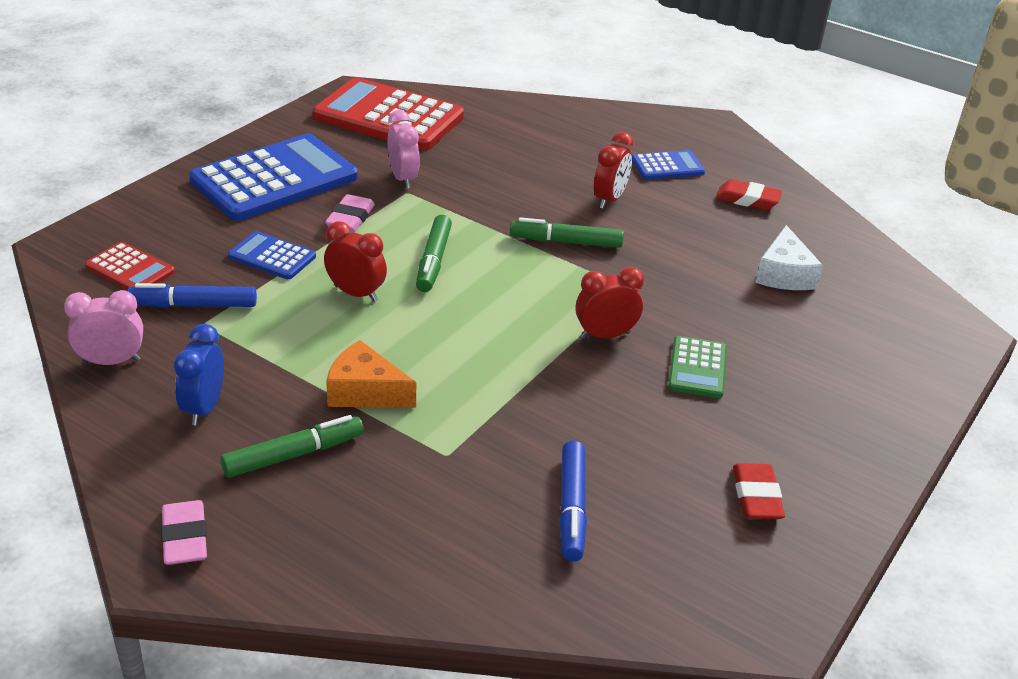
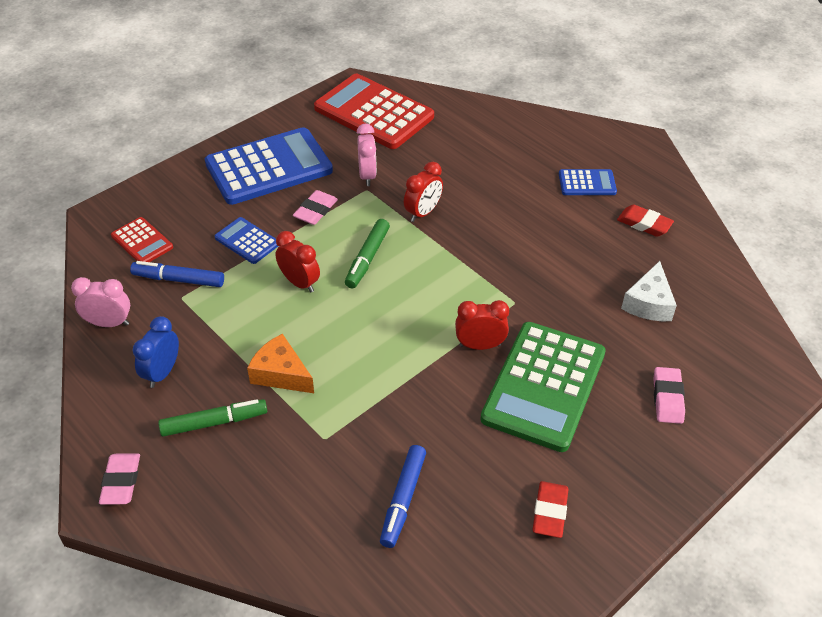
camera: 15 degrees right, 10 degrees up
green marker [510,217,624,248] -> none
red clock [594,132,633,209] -> red clock moved to [404,162,443,222]
green calculator [668,336,727,398] -> green calculator [480,322,606,452], size x2.09
none -> pink eraser [653,367,685,424]

